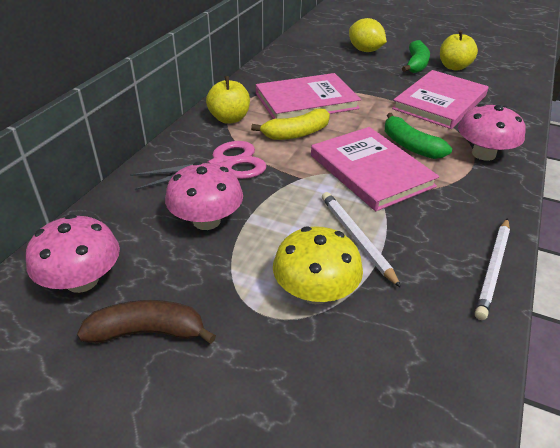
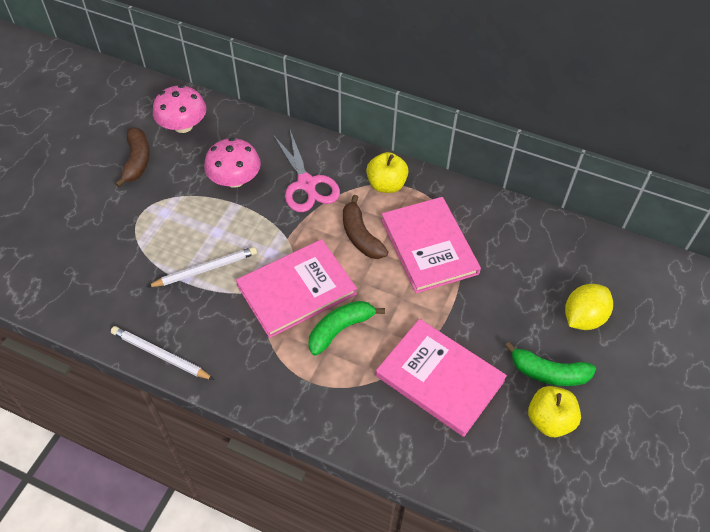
camera: 90 degrees right, 15 degrees up
yellow banana [251,109,330,140] -> brown banana [343,195,388,259]
yellow mushroom [273,227,363,304] -> none
pink mushroom [458,104,526,161] -> none

